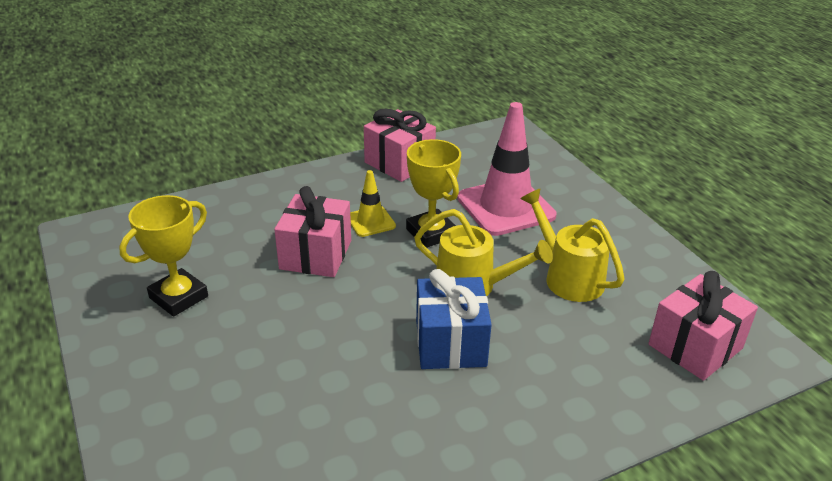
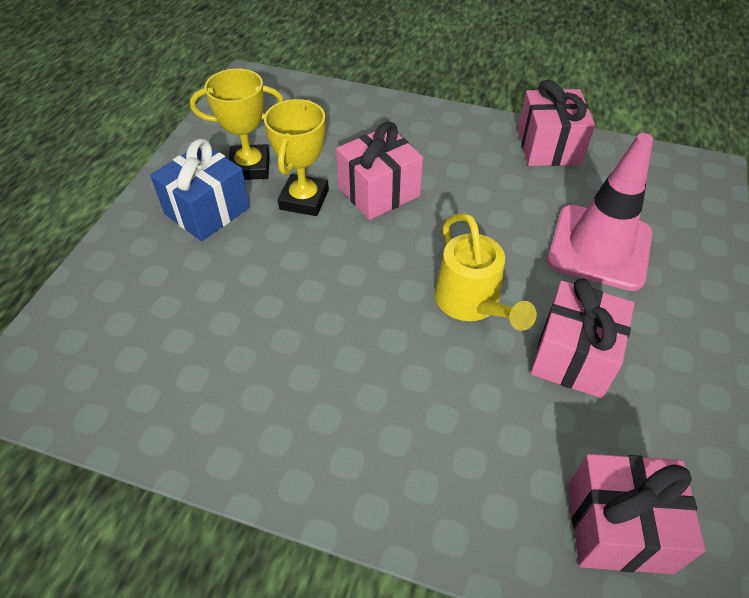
camera: 45 degrees right, 15 degrees up
yellow traffic cone [350,170,396,237] -> none
yellow trophy [406,139,461,248] -> yellow trophy moved to [264,99,329,216]
blue gift [416,269,492,369] -> blue gift moved to [150,139,250,241]
yellow watering can [520,188,625,302] -> pink gift [531,278,634,398]

